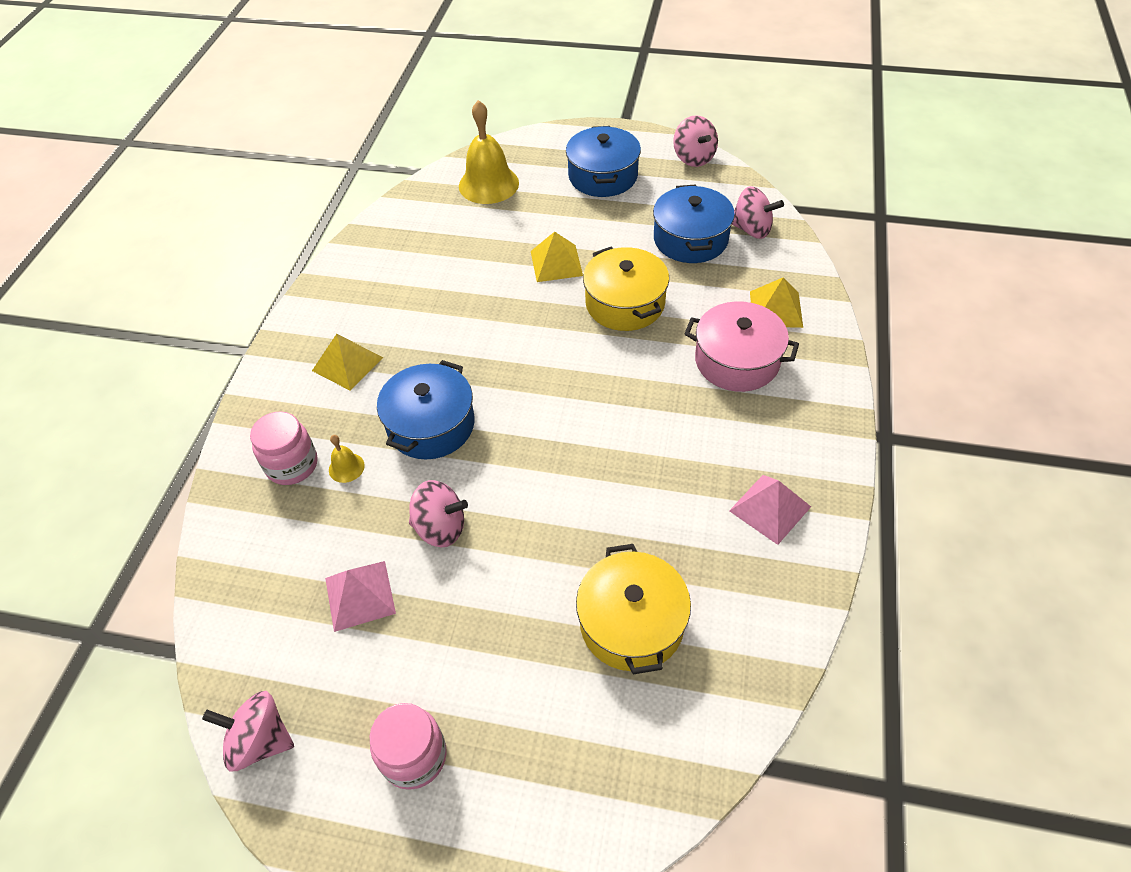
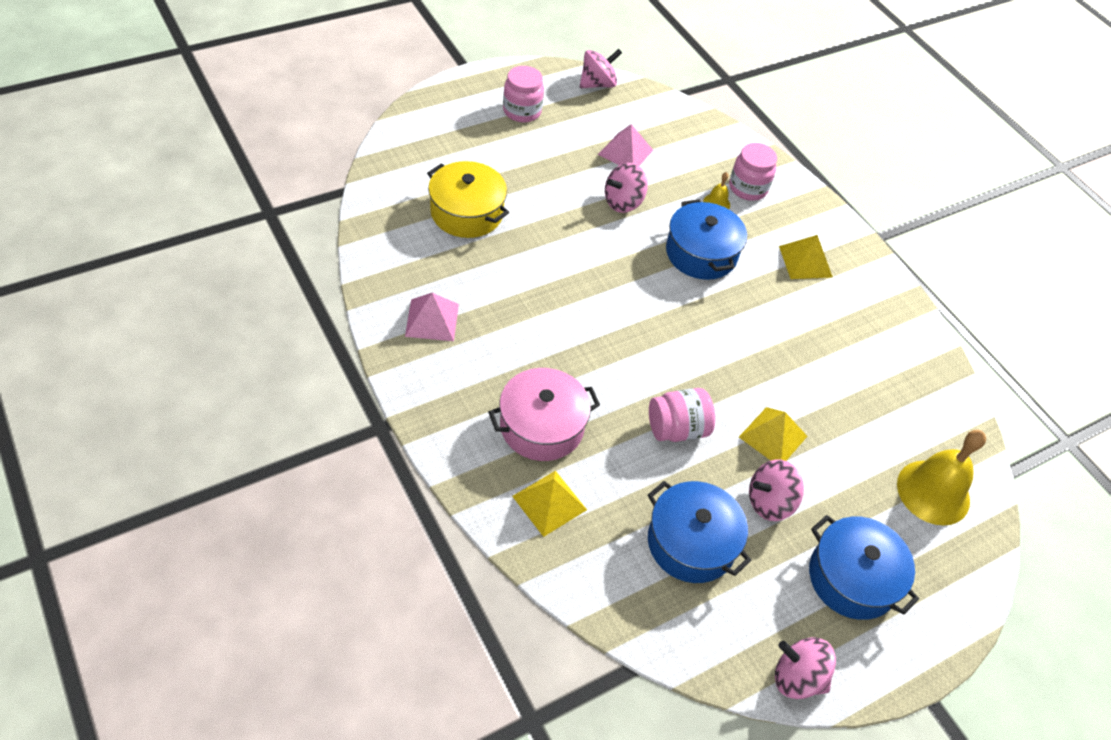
camera: 130 degrees right, 0 degrees up
yellow pot [583,246,669,331] -> pink jar [649,388,715,442]
pink spinning top [732,186,784,239] -> pink spinning top moved to [749,460,804,521]

